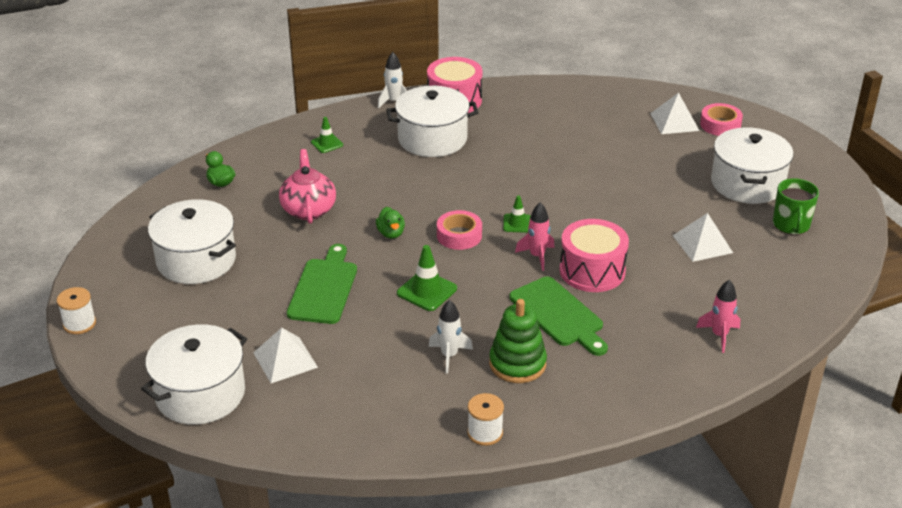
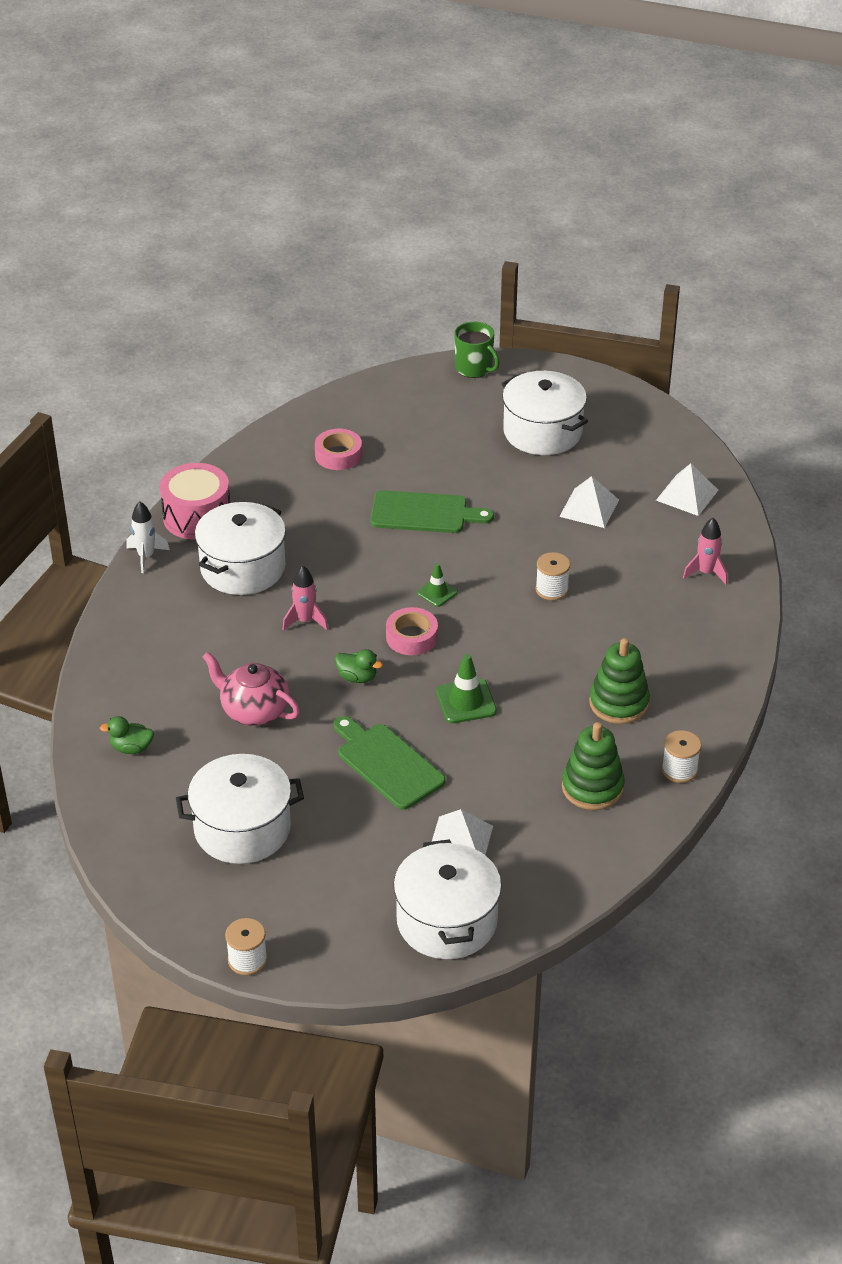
camera: 50 degrees left, 5 degrees up
green traffic cone [311,117,343,153] -> none
white rocket [428,300,473,374] -> none
green cutting board [510,276,608,356] -> green cutting board moved to [370,490,494,533]
pink rocket [515,202,554,271] -> pink rocket moved to [282,565,328,631]
pink drum [560,219,629,292] -> white spool [535,552,570,601]
white pyramid [650,93,700,134] -> white pyramid moved to [656,463,718,516]
pink tape [700,103,743,136] -> pink tape moved to [315,429,362,470]
green mug [773,178,819,235] -> green mug moved to [454,322,500,378]
none -> green stacking toy [562,722,625,810]

